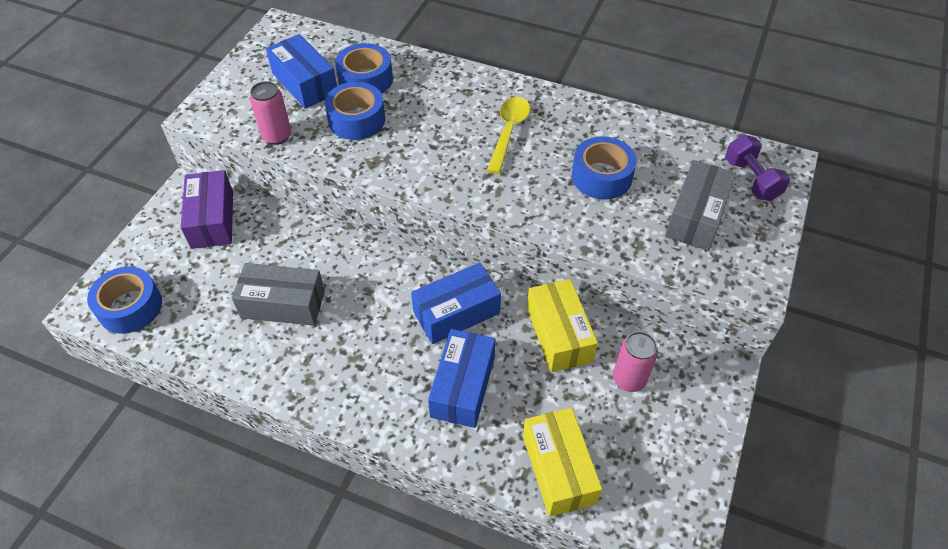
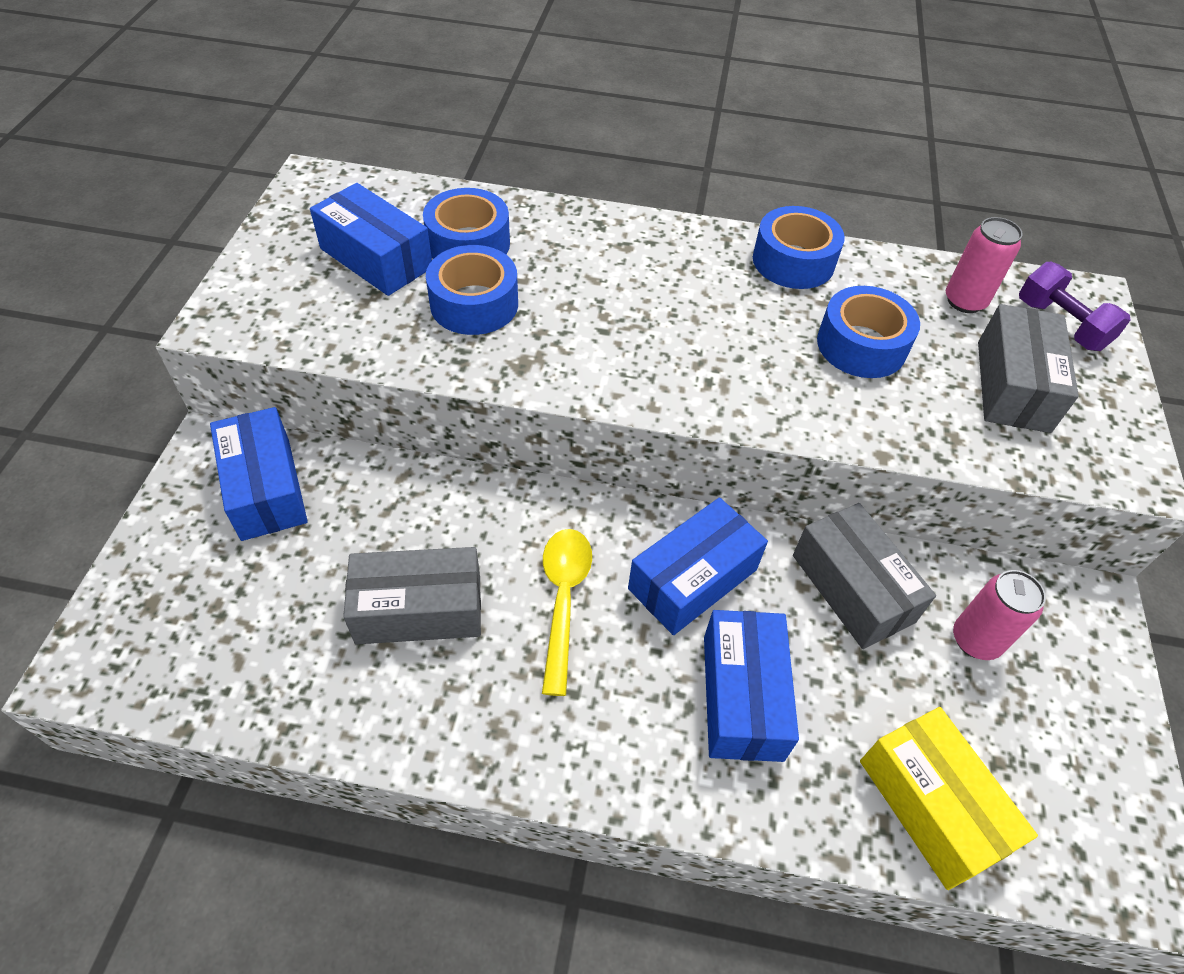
camera: 15 degrees left, 0 degrees up
blue tape [87,266,162,334] -> blue tape moved to [753,206,845,289]
purple box [181,170,233,249] -> blue box [210,407,308,541]
pink can [250,81,291,145] -> pink can moved to [946,217,1023,313]
yellow spoon [487,97,530,174] -> yellow spoon moved to [542,529,592,696]
yellow box [527,279,598,372] -> grey box [793,503,936,649]

